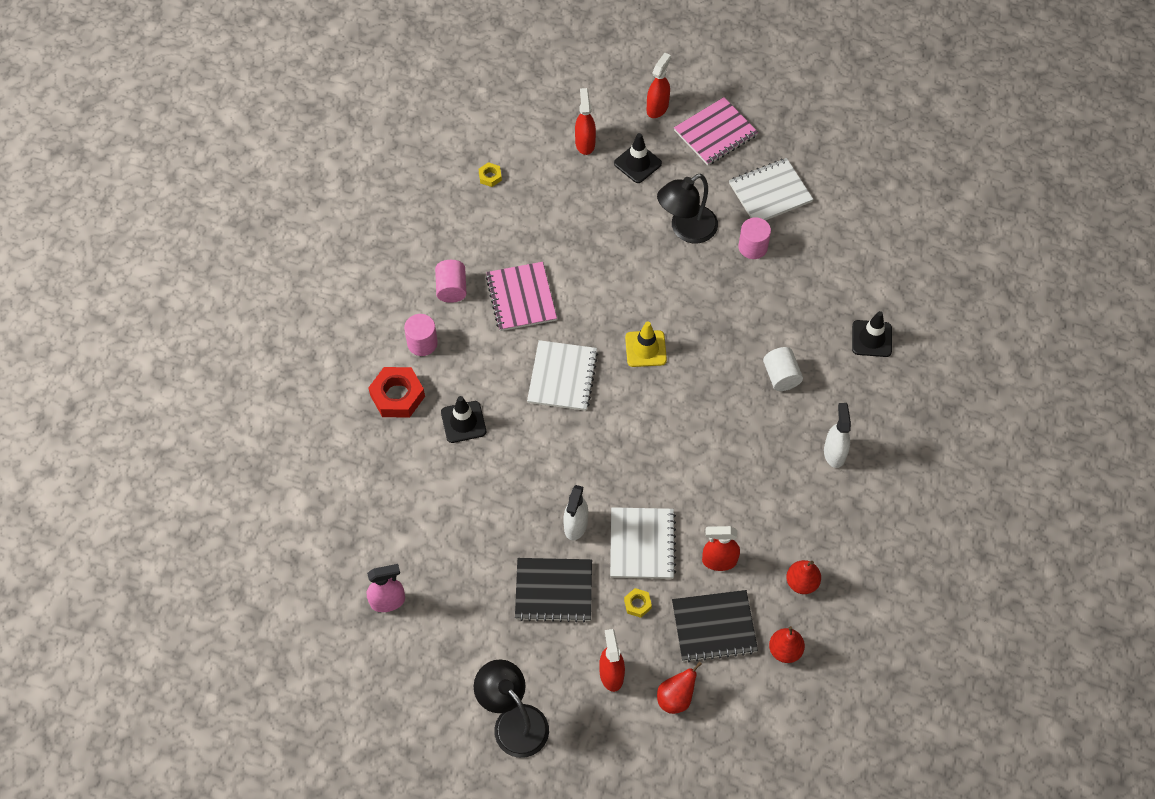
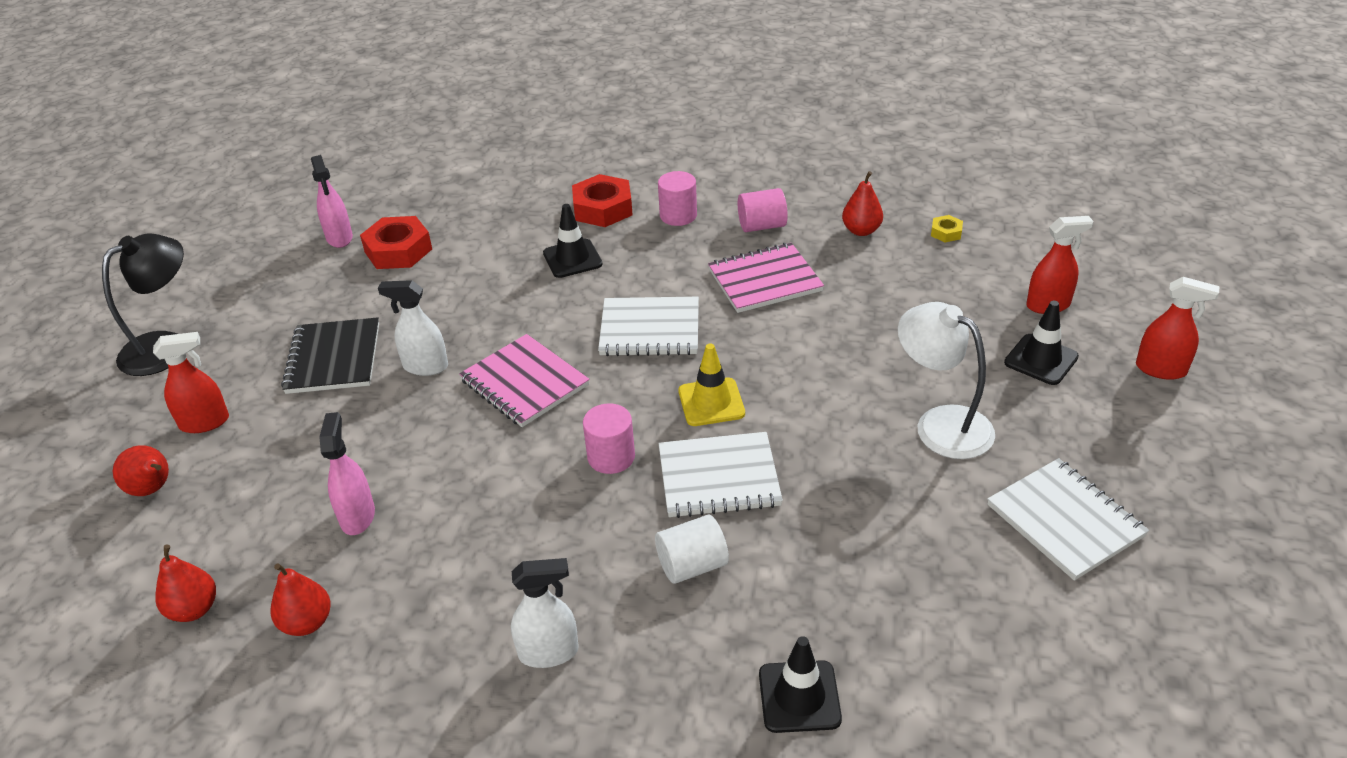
camera: 85 degrees right, 20 degrees down
white notebook [610,507,676,579] -> white notebook moved to [658,432,783,518]
yellow nut [624,588,652,618] -> none
black lamp [657,174,718,243] -> white lamp [898,302,995,459]
black notebook [672,590,758,662] -> none
pink notebook [674,97,758,165] -> pink notebook moved to [459,334,590,427]
red spray bottle [702,526,740,571] -> pink spray bottle [319,412,375,535]
pink cylinder [738,217,771,259] -> pink cylinder moved to [583,403,635,474]
none -> red nut [360,216,432,269]
none -> red pear [842,171,883,236]

